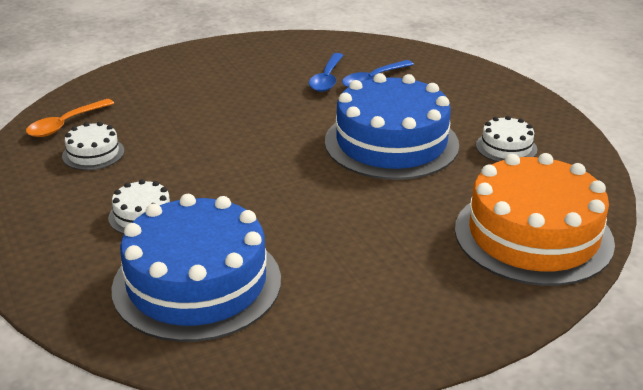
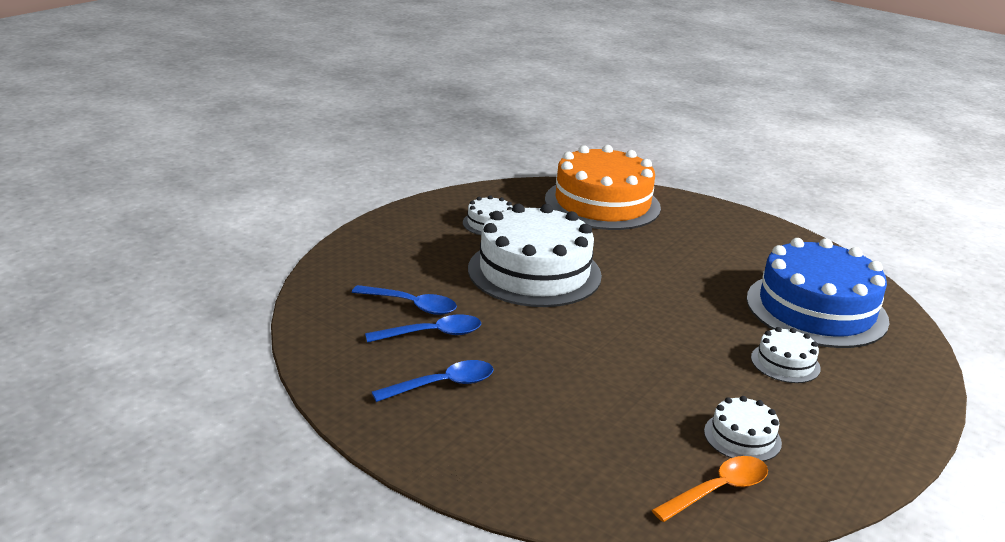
camera: 120 degrees left, 5 degrees down
orange spoon [26,99,114,137] -> orange spoon turned 45 degrees counterclockwise [652,456,768,522]
blue cake [325,73,459,180] -> white cake [468,204,602,307]
none -> blue spoon [372,360,494,402]

